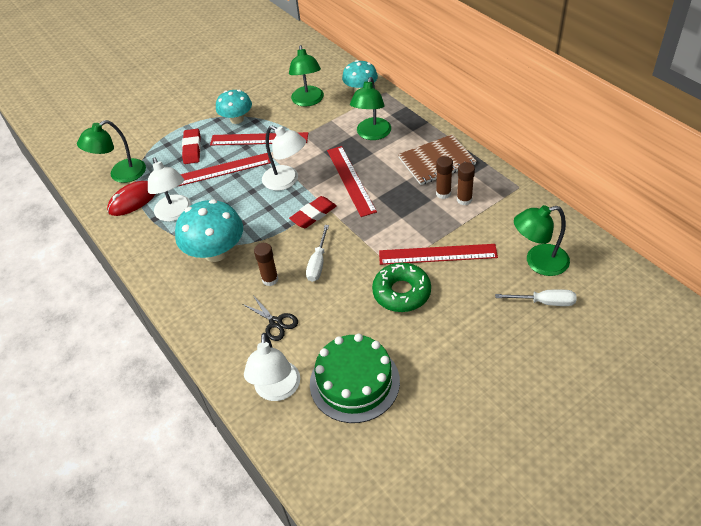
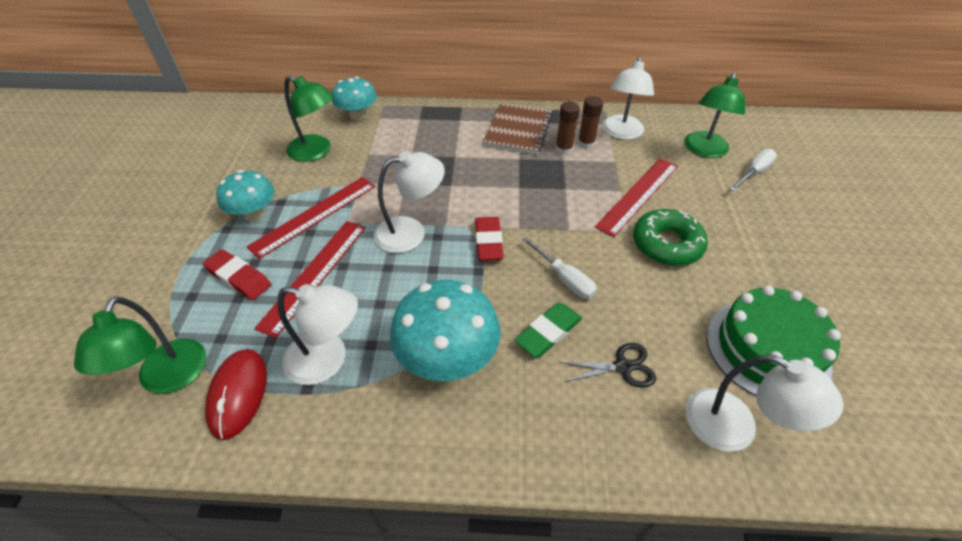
camera: 55 degrees left, 0 degrees up
brown glue stick [254,243,279,286] -> green eraser [515,302,582,357]
red ruler [327,146,377,217] -> none
green lamp [350,77,391,140] -> none
none -> white lamp [602,56,654,140]

